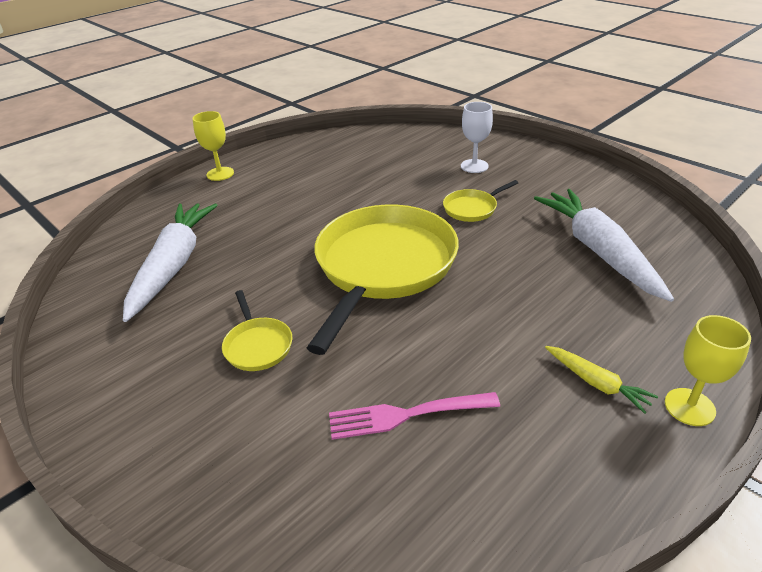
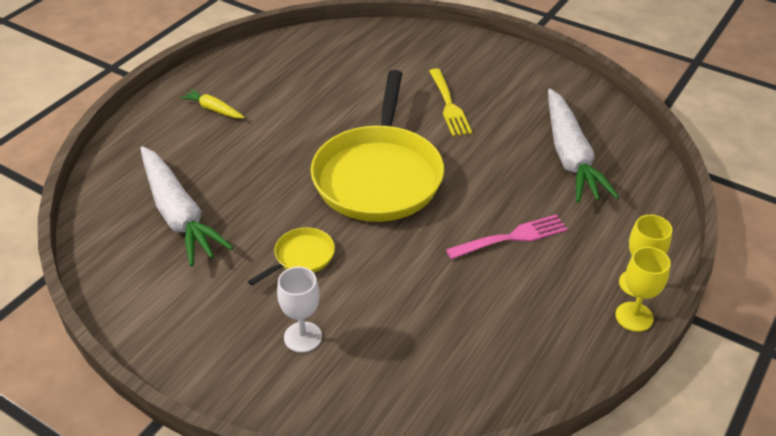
camera: 165 degrees right, 5 degrees up
yellow pan [222,290,292,371] -> yellow fork [429,68,472,136]
pink fork [329,392,500,440] -> pink fork moved to [446,214,568,259]
yellow goblet [665,315,751,426] -> yellow goblet moved to [615,247,671,332]

